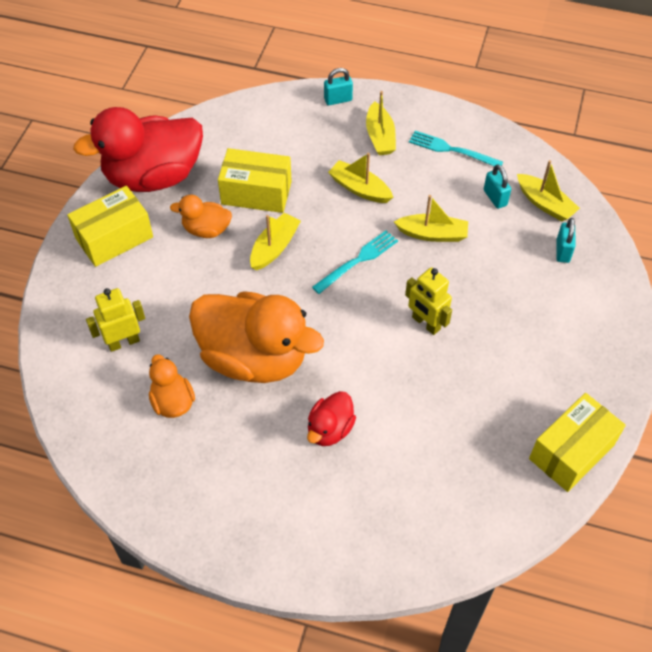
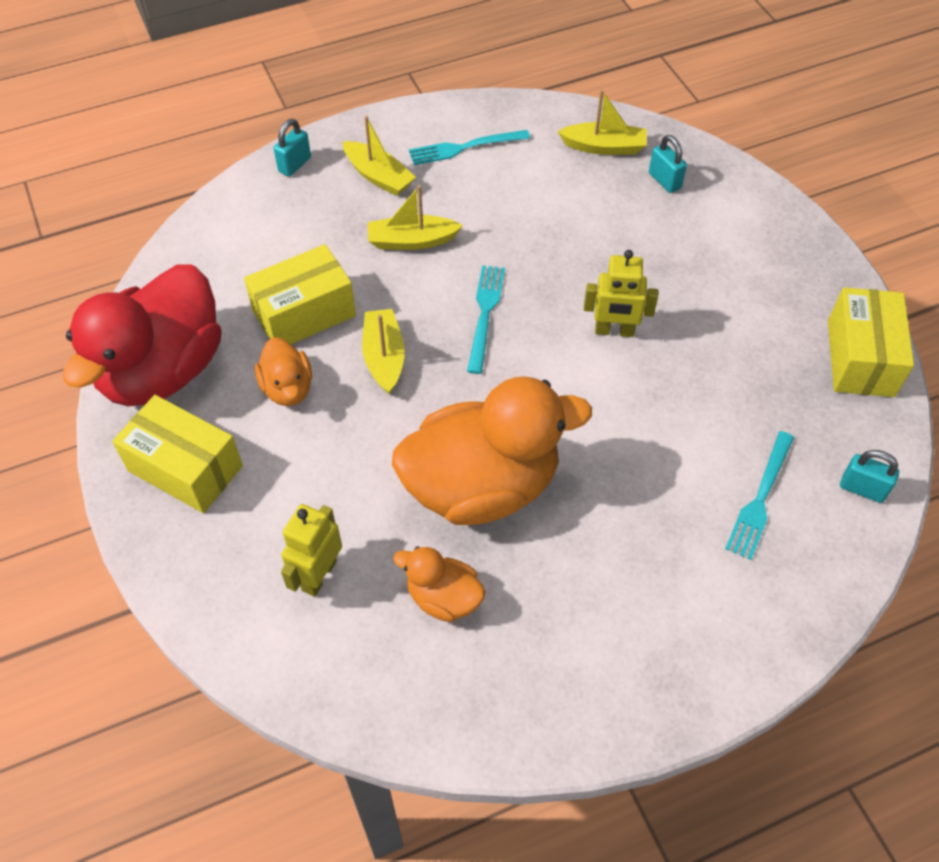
camera: 40 degrees left, 0 degrees up
yellow box [67,186,153,267] -> yellow box turned 75 degrees counterclockwise [112,395,243,513]
orange duck [170,195,232,238] -> orange duck turned 75 degrees counterclockwise [255,337,312,406]
red duck [307,391,356,446] -> none
yellow boat [394,195,468,242] -> none
turquoise padlock [484,164,511,209] -> turquoise padlock moved to [840,450,899,503]
none -> turquoise fork [725,431,794,560]

